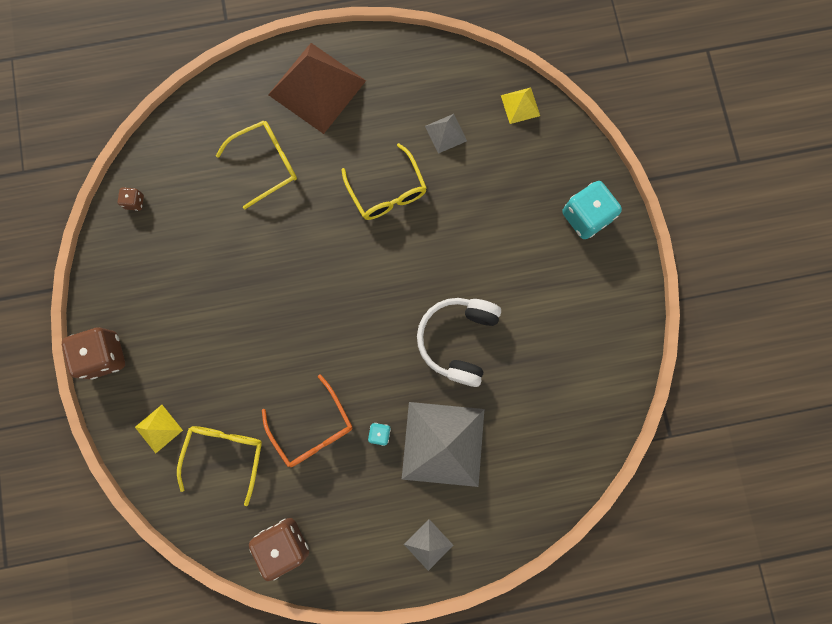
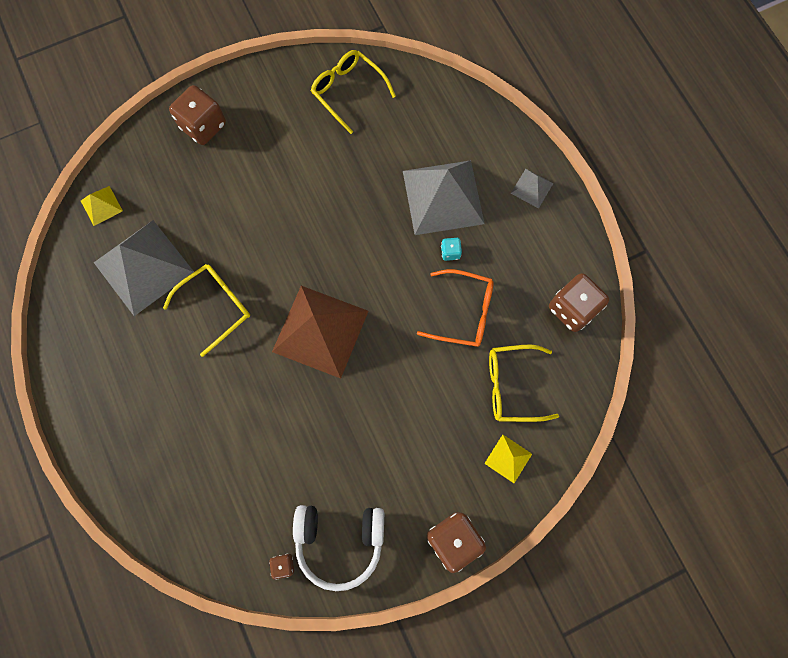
camera: 105 degrees left, 5 degrees down
yellow glasses [216,120,297,209] -> yellow glasses moved to [311,50,396,134]
orange glasses [262,374,352,467] -> orange glasses turned 60 degrees clockwise [417,269,494,347]
brown pyramid [268,43,366,134] -> brown pyramid moved to [272,286,368,379]
white headphones [417,298,501,387] -> white headphones moved to [293,505,384,591]
grey pyramid [425,114,467,154] -> grey pyramid [94,220,194,316], size x2.22
turquoise dice [562,181,622,239] -> brown dice [169,85,226,145]

